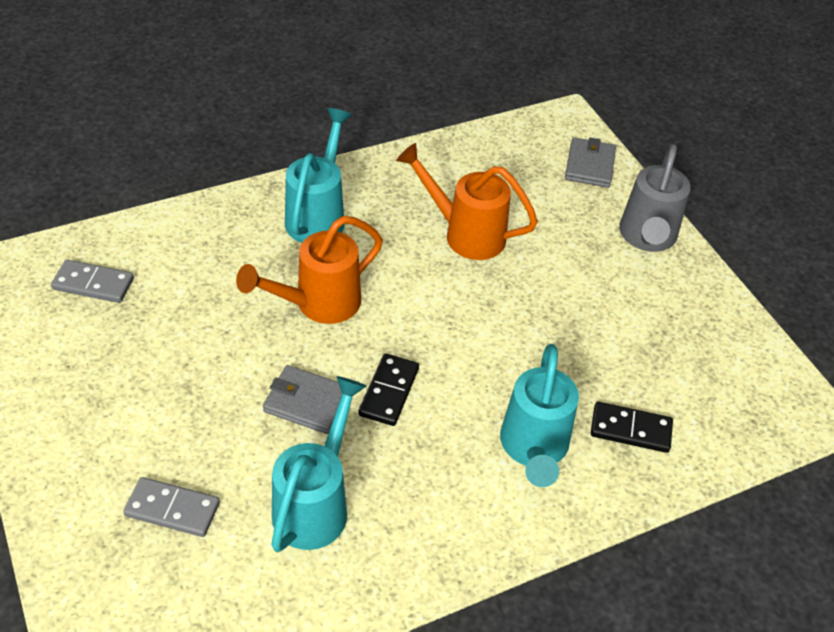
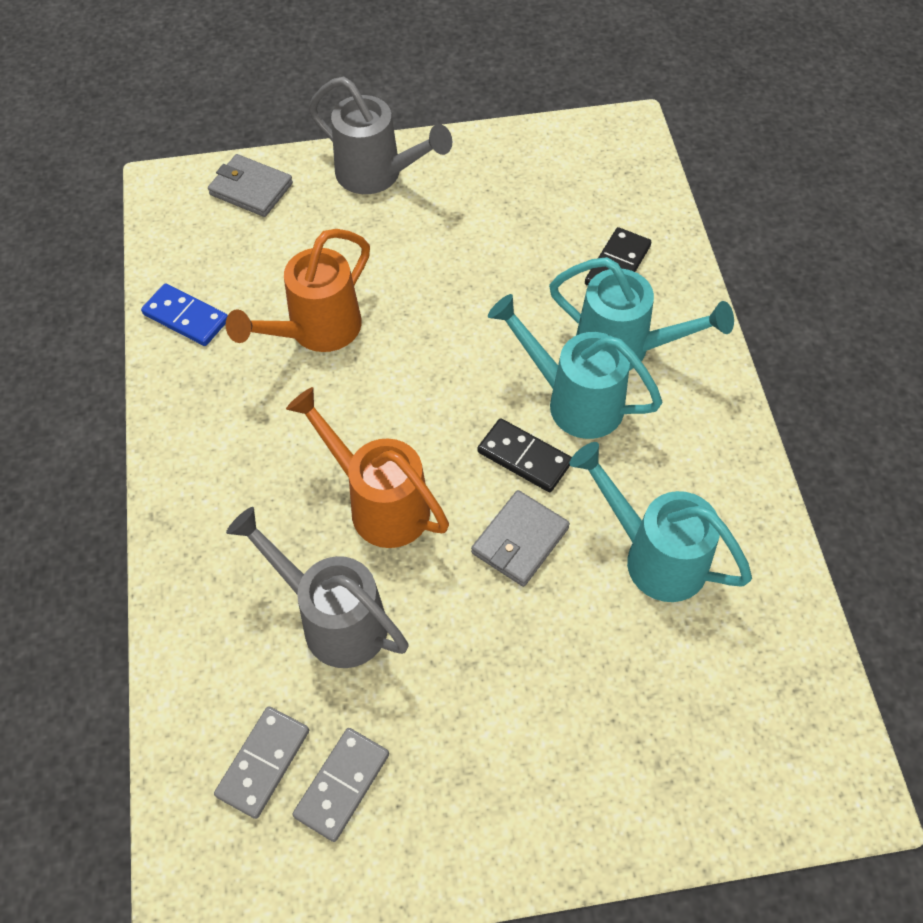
camera: 70 degrees left, 10 degrees up
grey domino [123,477,220,537] -> grey domino moved to [292,728,389,842]
orange watering can [236,216,383,324] -> orange watering can turned 150 degrees clockwise [286,387,449,548]
turquoise watering can [285,108,352,243] -> turquoise watering can moved to [488,294,663,439]
none -> blue domino [141,283,228,346]
none -> grey watering can [226,507,409,668]

